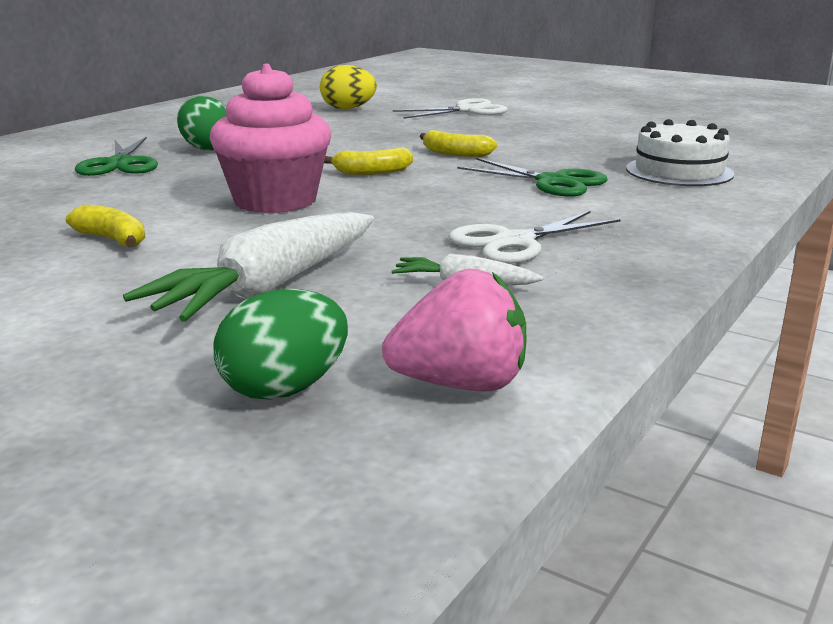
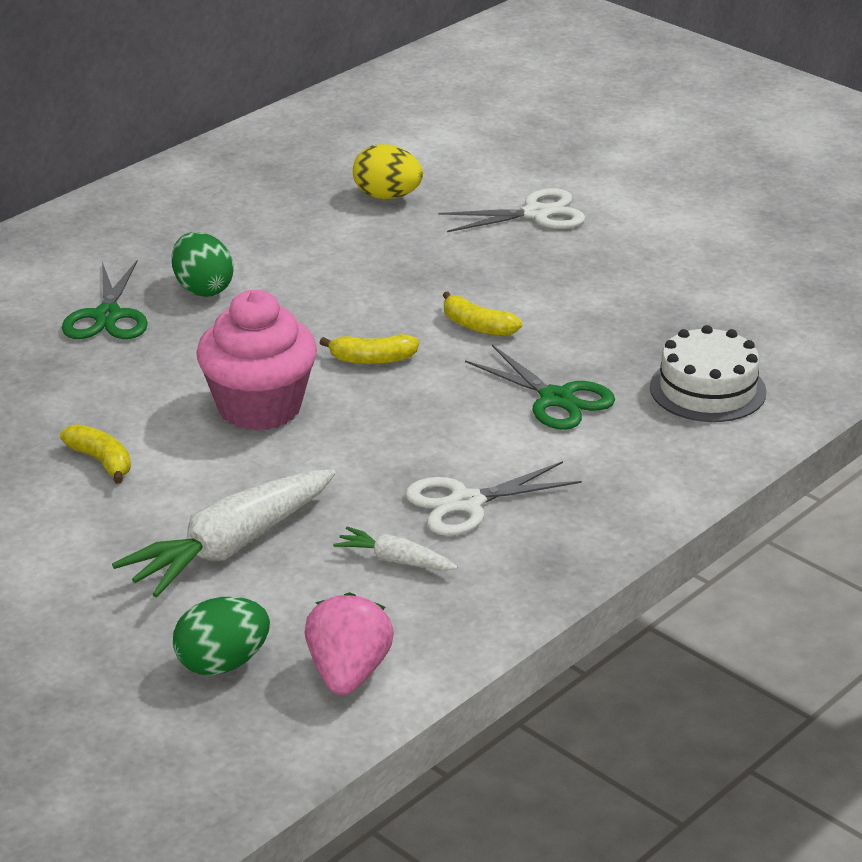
camera: 10 degrees right, 10 degrees up
pink strawberry [382,269,526,391] -> pink strawberry turned 90 degrees counterclockwise [305,592,394,695]

